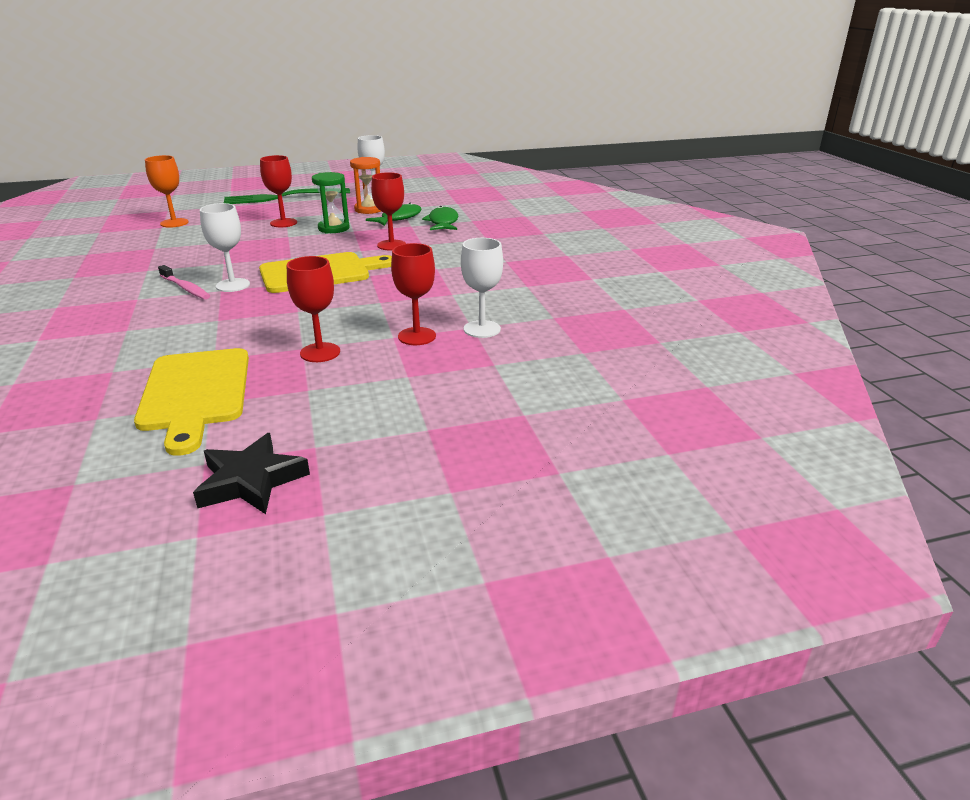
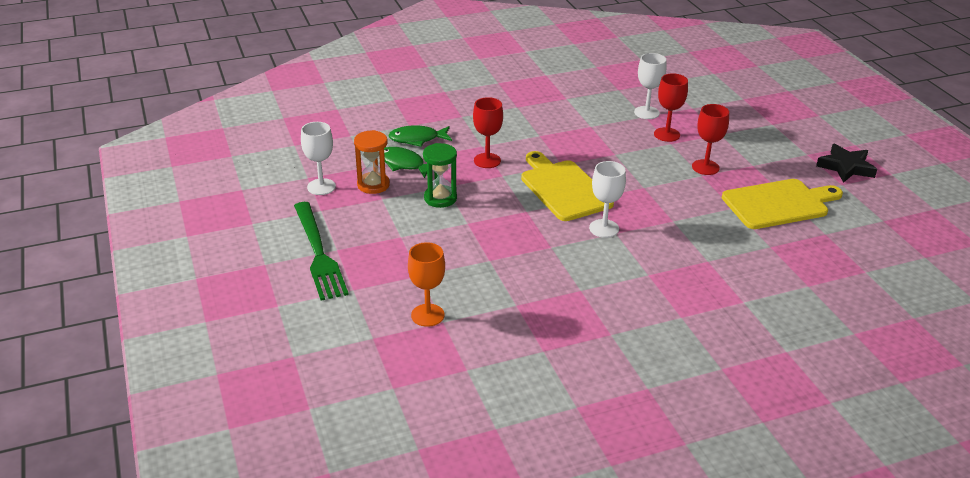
camera: 95 degrees left, 5 degrees up
pink toothbrush [158,265,210,299] -> none
red goblet [260,155,297,227] -> none

